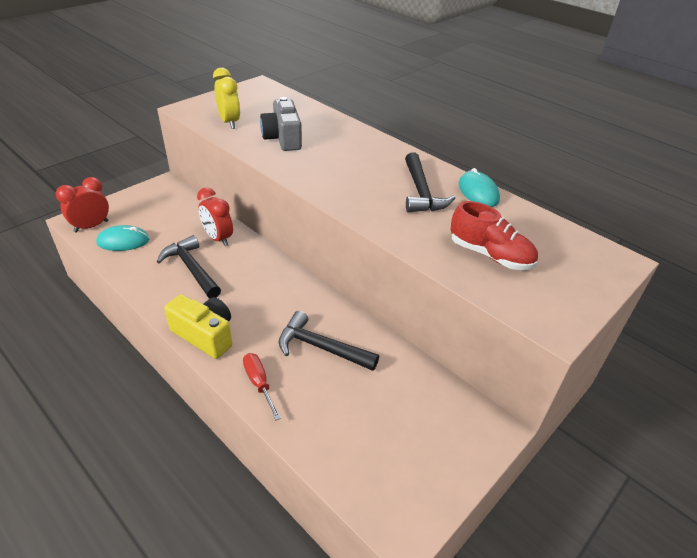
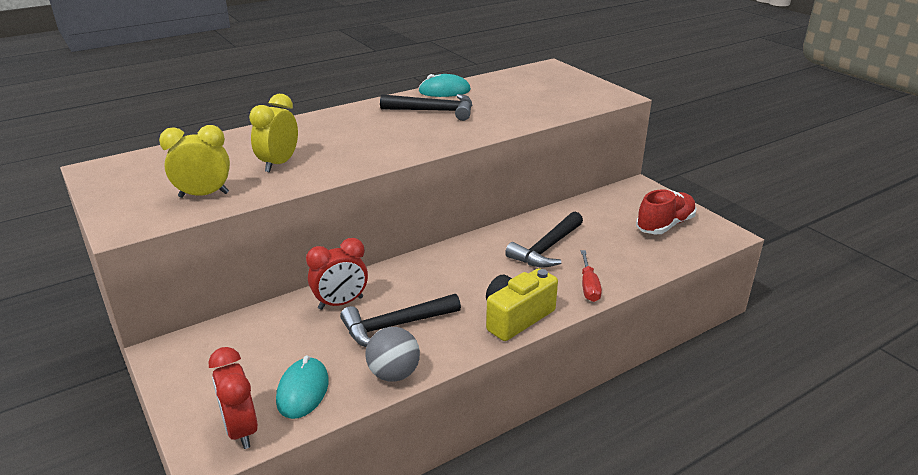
camera: 75 degrees left, 10 degrees down
red screwdriver [243,353,281,421] -> red screwdriver turned 75 degrees counterclockwise [581,250,602,302]
grey camera [260,97,302,151] -> yellow clock [249,94,298,172]
red shoe [450,201,538,270] -> red shoe moved to [636,189,697,234]
none -> grey ball [365,327,420,382]

